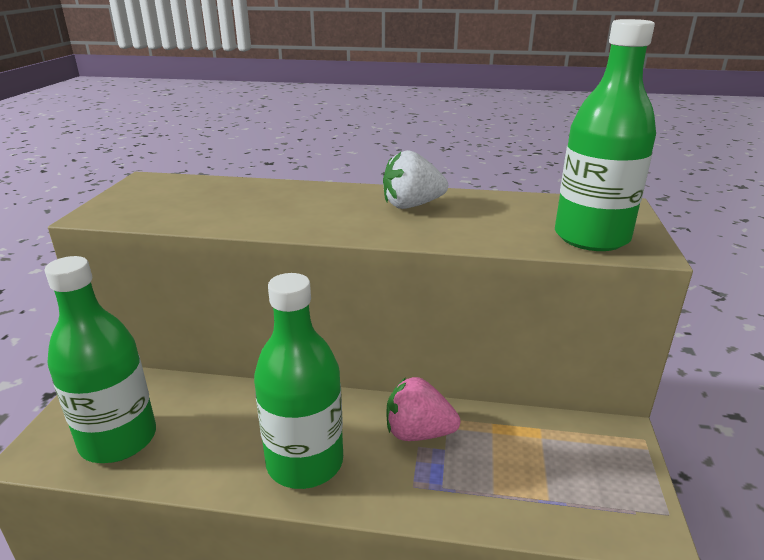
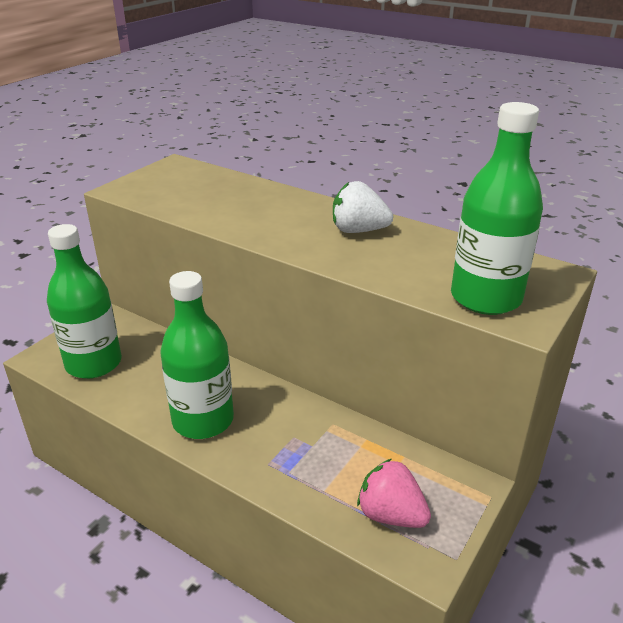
camera: 25 degrees right, 5 degrees up
pink strawberry [387,377,460,441] -> pink strawberry moved to [357,459,431,528]

